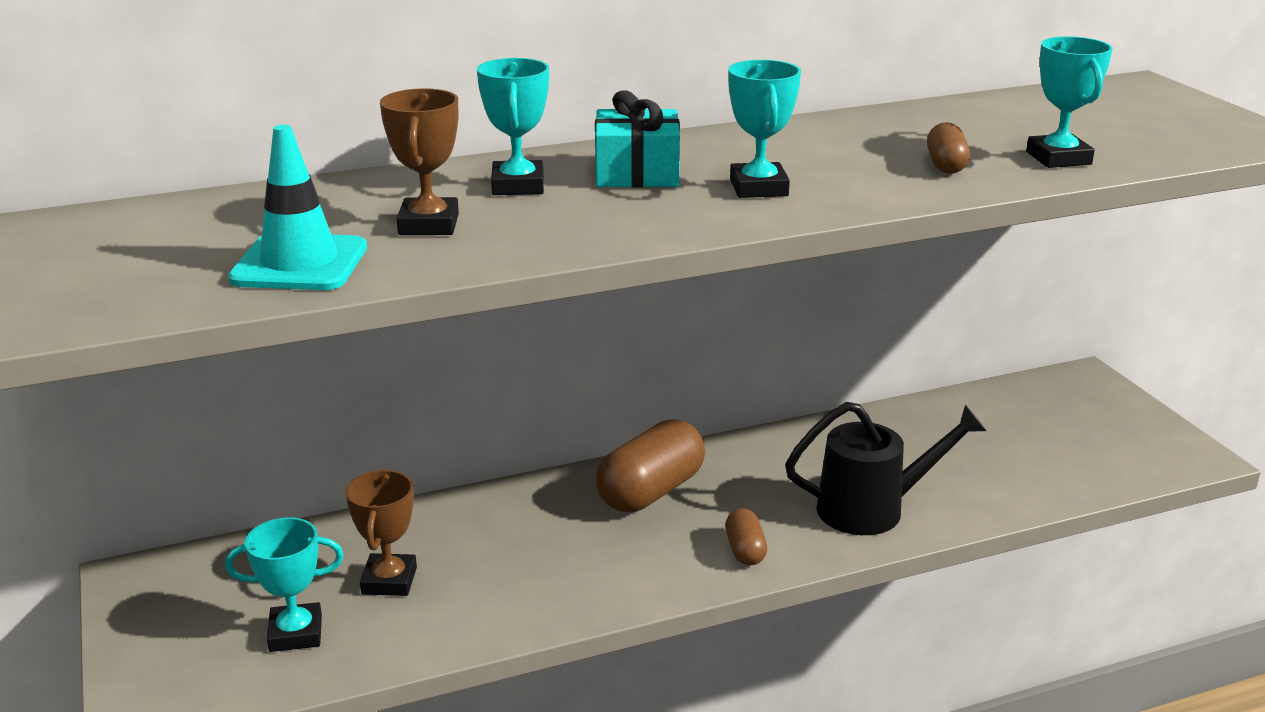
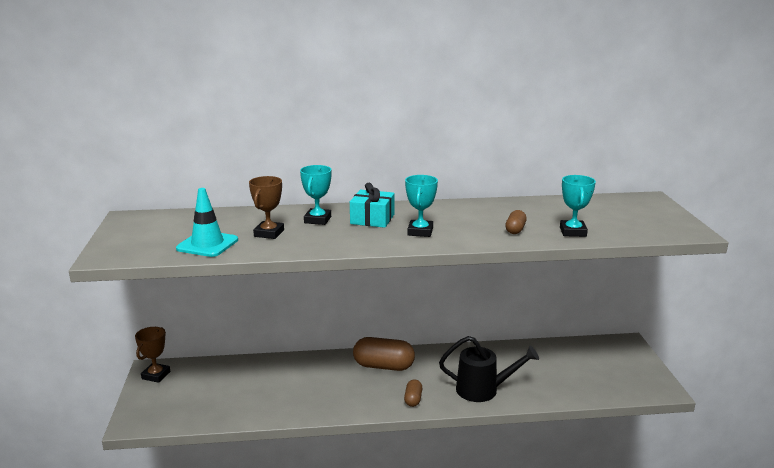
camera: 15 degrees right, 5 degrees down
turquoise trophy [225,517,344,652] -> none
brown trophy [345,470,417,596] -> brown trophy moved to [135,327,170,383]
brown capsule [596,419,705,512] -> brown capsule turned 45 degrees clockwise [353,337,415,371]

